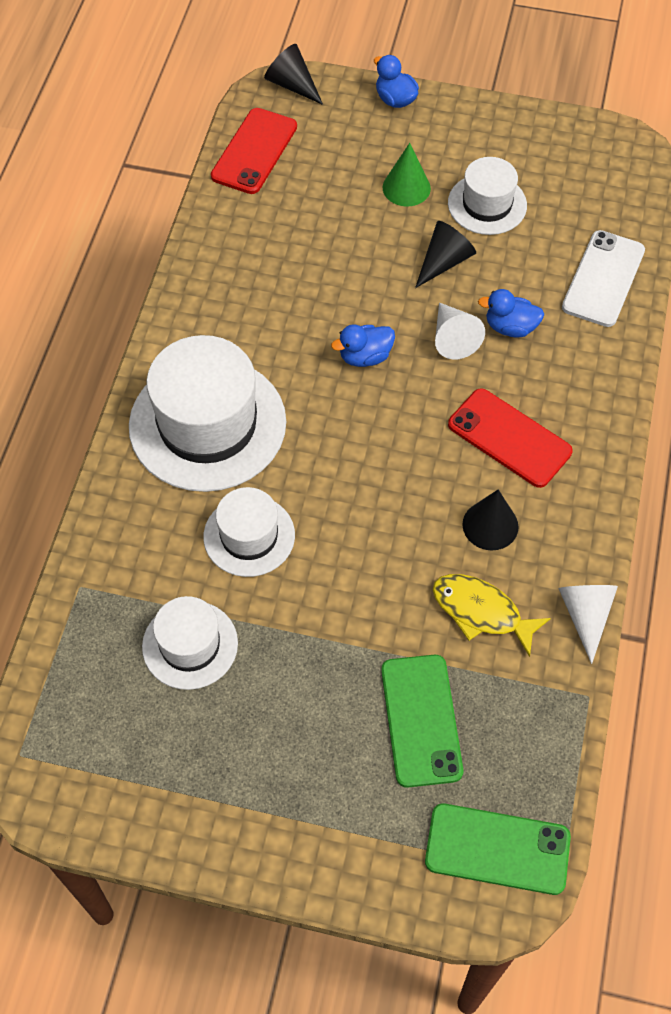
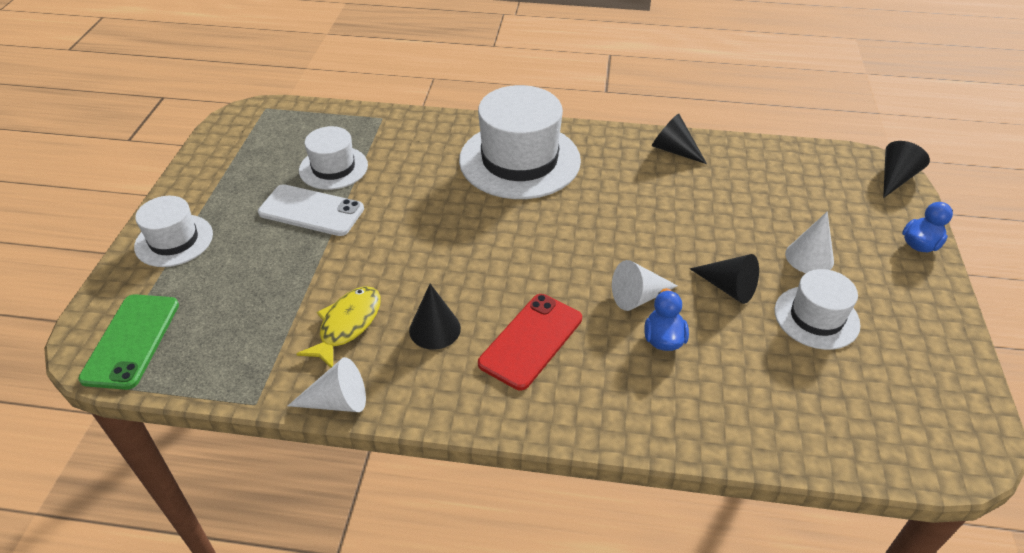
camera: 85 degrees right, 15 degrees down
white hat [203,487,295,577] -> white hat moved to [134,196,213,267]
red phone [211,108,297,194] -> none
blue duck [331,324,395,367] -> none
green phone [381,655,463,788] -> none
green cone [383,143,431,206] -> white cone [785,212,834,273]
white phone [562,230,645,327] -> white phone moved to [258,184,364,236]
none -> black cone [652,114,707,164]

